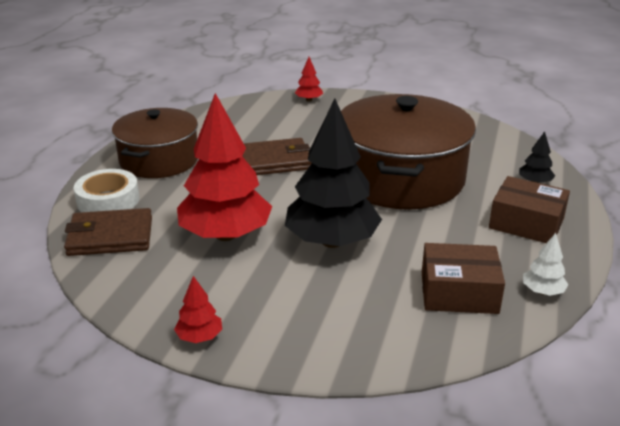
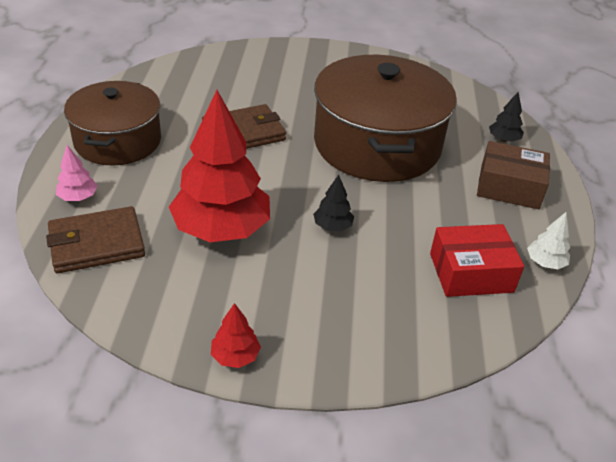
camera: 15 degrees left, 10 degrees up
white tape [74,169,140,212] -> pink tree [56,145,98,201]
black tree [285,99,382,248] -> black tree [313,175,354,231], size x0.42
red tree [295,57,323,102] -> none
brown box [422,243,505,314] -> red box [430,224,524,297]

